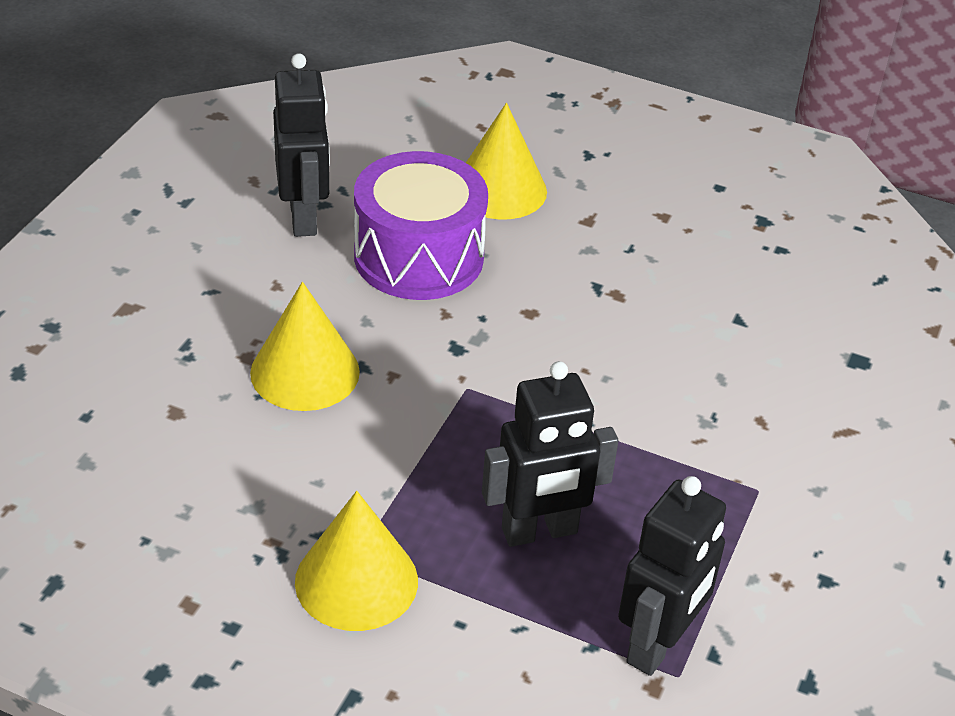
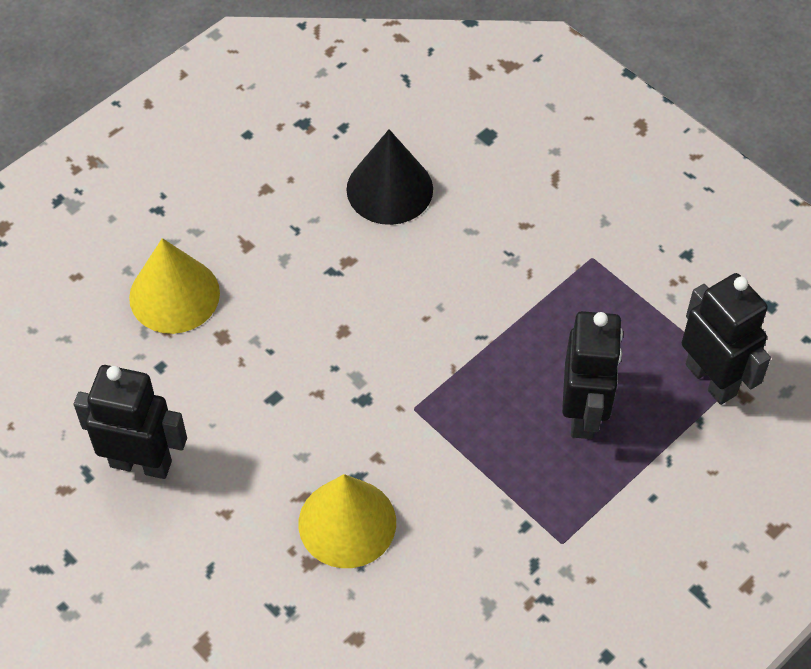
camera: 65 degrees left, 15 degrees up
yellow cone [295,491,418,631] -> none
purple drum [354,151,488,300] -> none
none -> black cone [346,129,433,225]

